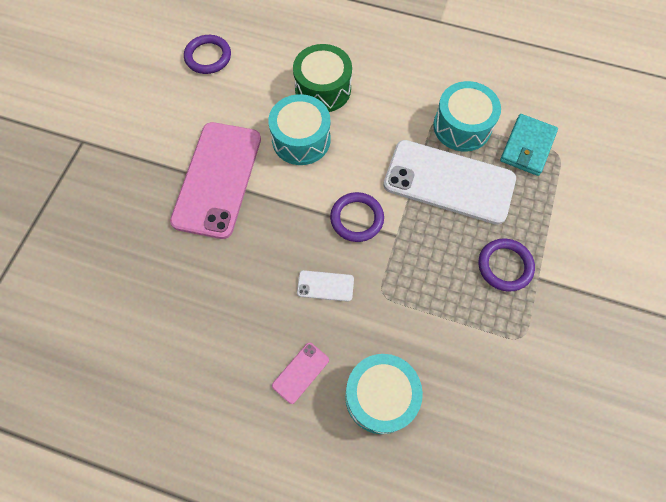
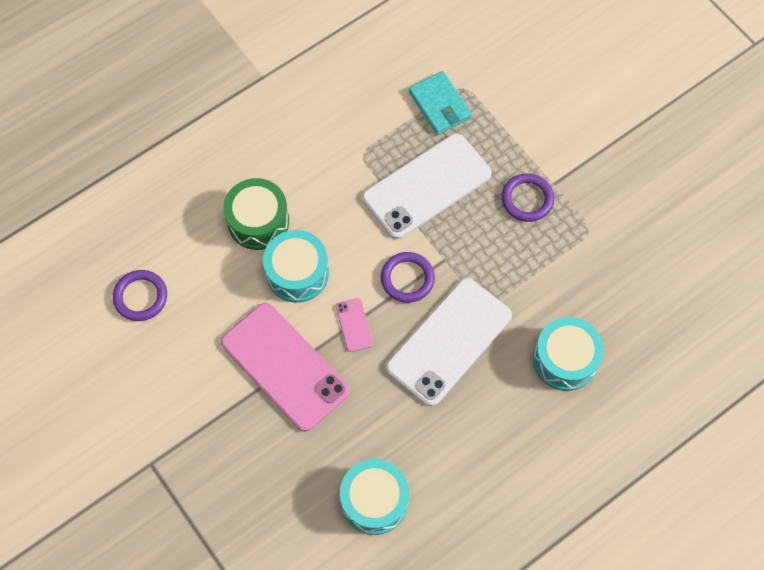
camera: 55 degrees left, 0 degrees up
pink phone [272,343,329,404] -> pink phone moved to [336,298,373,352]
white phone [297,270,354,302] -> white phone [386,278,512,406], size x2.42
turquoise drum [433,81,501,152] -> turquoise drum moved to [340,459,409,535]

